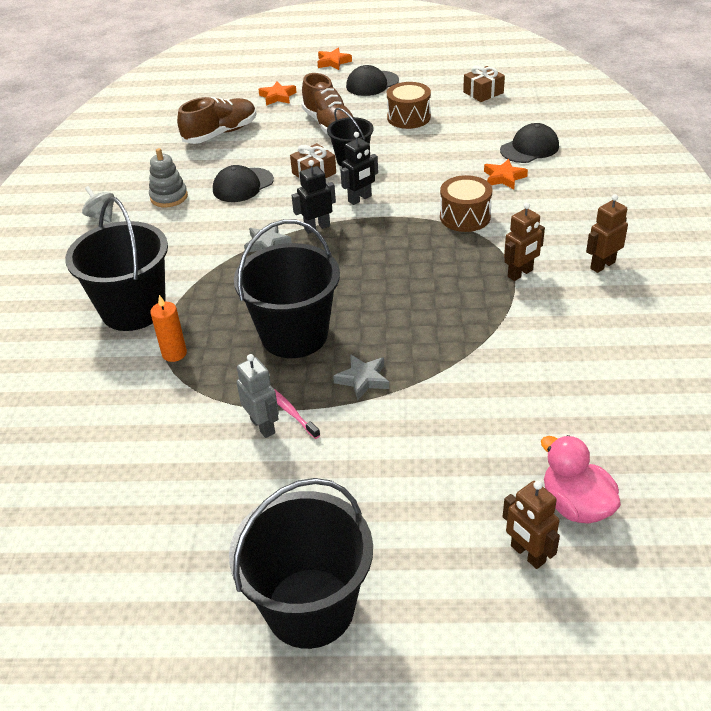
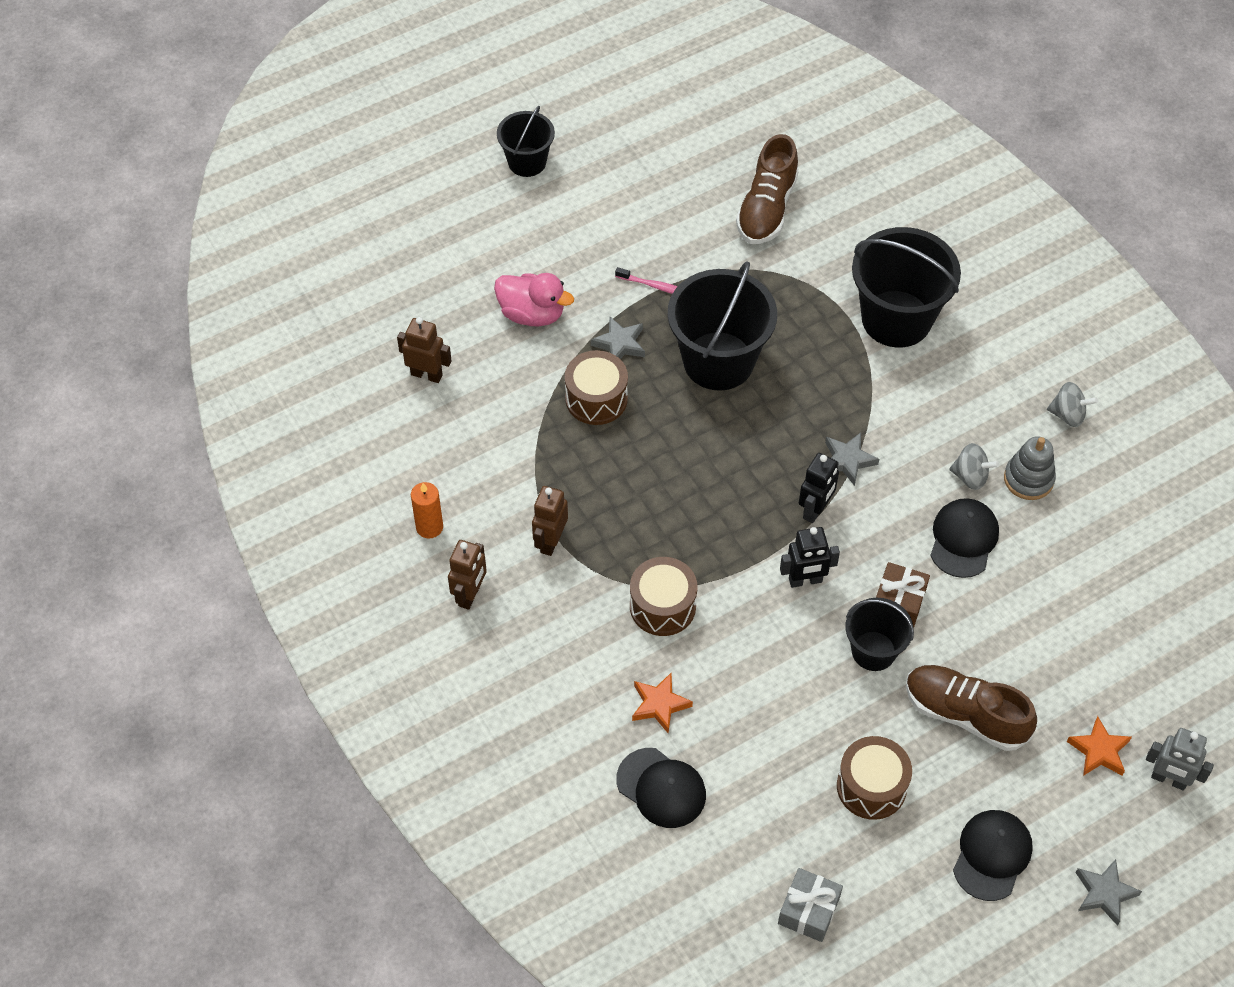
camera: 145 degrees right, 15 degrees up
orange candle [150,295,187,362] -> orange candle moved to [411,482,443,539]
brown shoe [177,97,257,144] -> brown shoe moved to [736,134,799,244]
black bucket [229,478,373,649] -> black bucket [497,106,555,177], size x0.57
grey robot [237,354,279,438] -> grey robot moved to [1146,728,1214,791]
orange star [318,48,352,70] -> grey star [1076,859,1142,926]
black robot [340,132,378,205] -> black robot turned 120 degrees counterclockwise [780,527,840,588]
brown gift [463,65,505,102] -> grey gift [778,868,843,942]
black cap [500,123,559,163] -> black cap turned 75 degrees counterclockwise [617,748,706,828]
brown robot [503,481,560,569] -> brown robot moved to [397,317,452,383]
pink duck [541,435,621,524] -> pink duck moved to [494,273,574,327]
none -> brown drum [565,350,628,425]
none -> grey spinning top [949,443,999,490]

